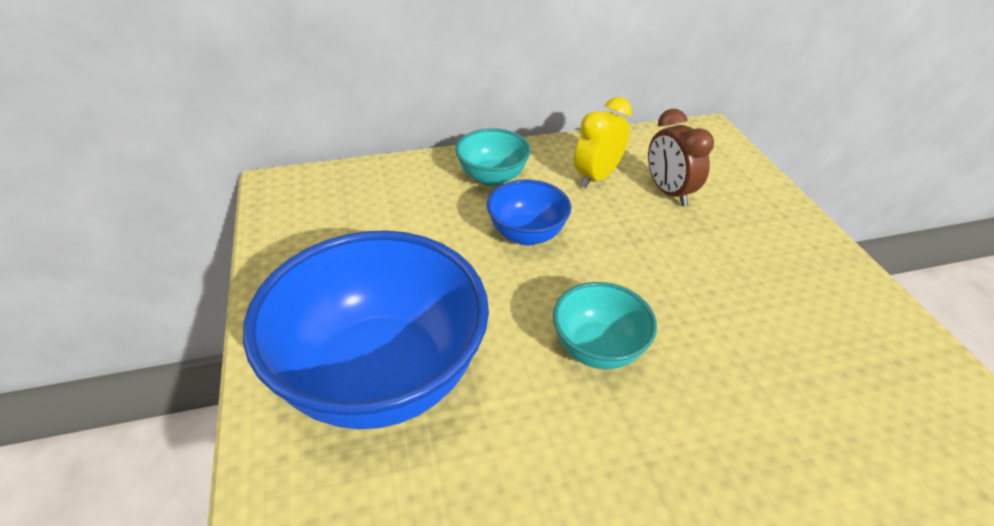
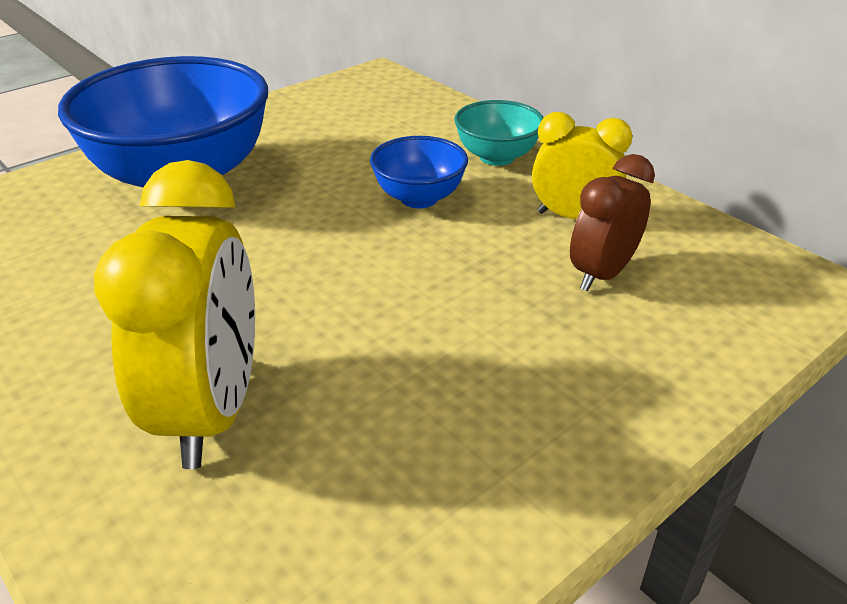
camera: 65 degrees right, 5 degrees down
turquoise bowl [553,282,657,369] -> none
none -> yellow clock [94,160,255,469]

